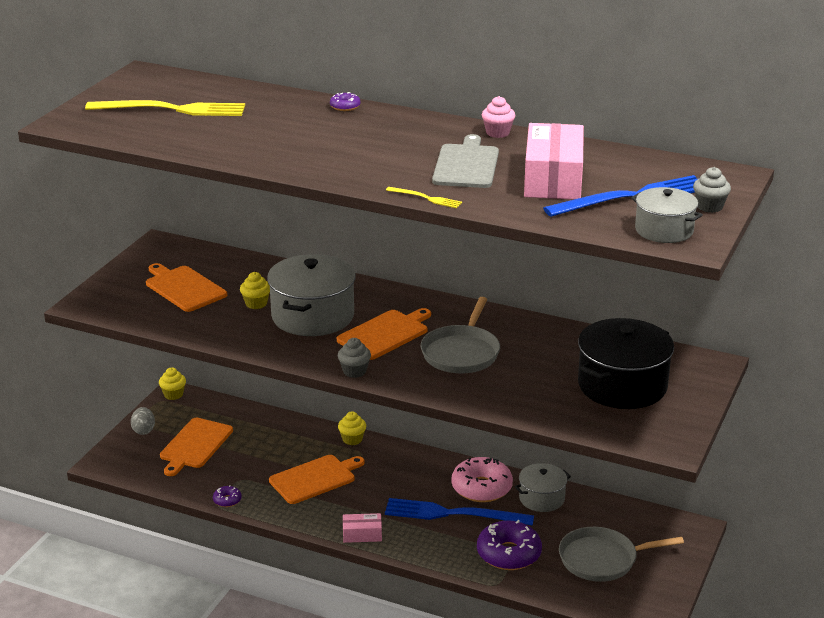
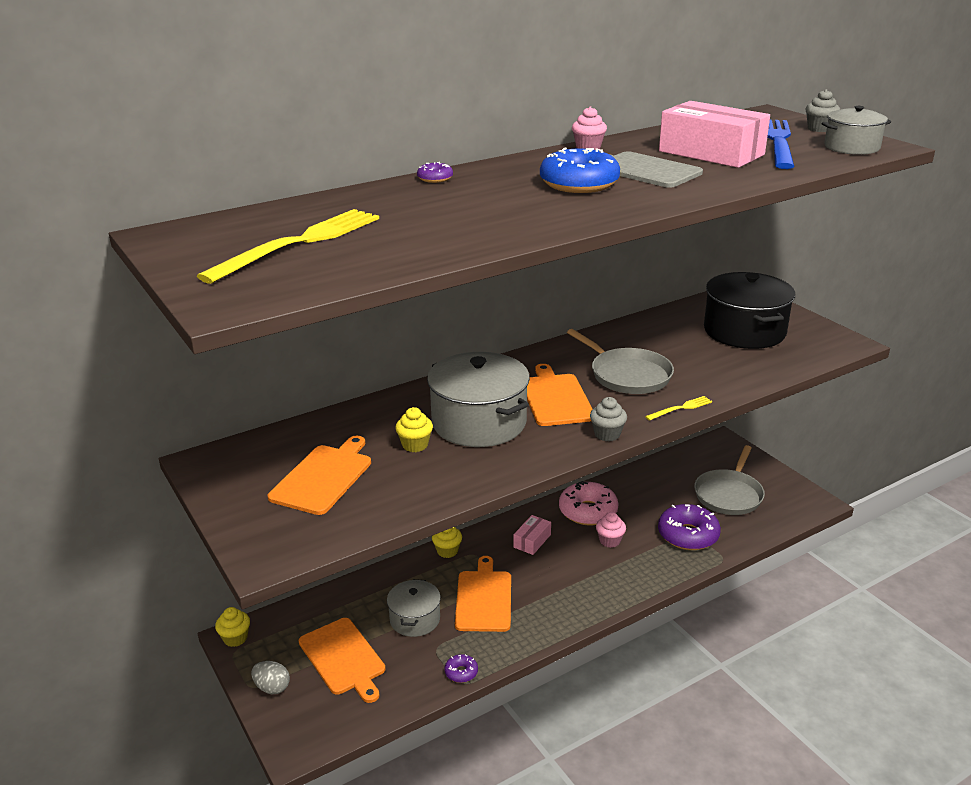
camera: 55 degrees left, 0 degrees up
orange cutting board [146,263,227,312] -> orange cutting board turned 120 degrees clockwise [268,435,371,515]
pink box [343,513,382,543] -> pink box moved to [513,515,551,555]
blue fork [385,498,534,526] -> pink cupcake [596,512,626,548]
yellow fork [386,187,462,208] -> yellow fork moved to [645,396,712,421]
grey pot [515,463,571,512] -> grey pot moved to [387,579,441,637]
none -> blue donut [540,148,620,193]

